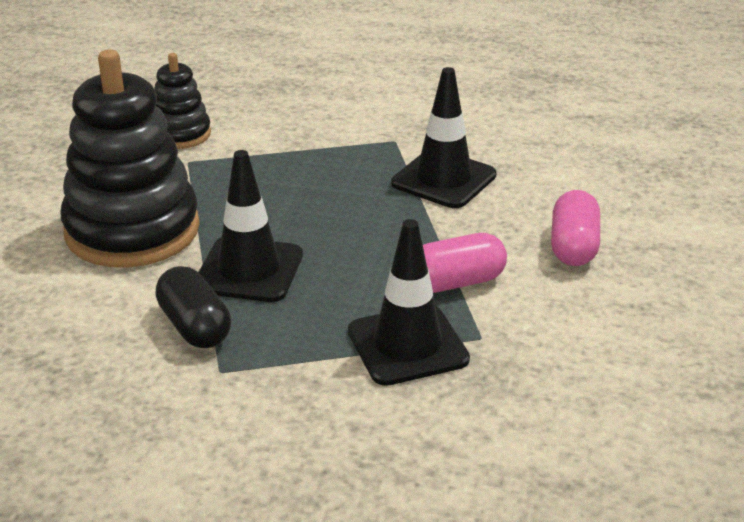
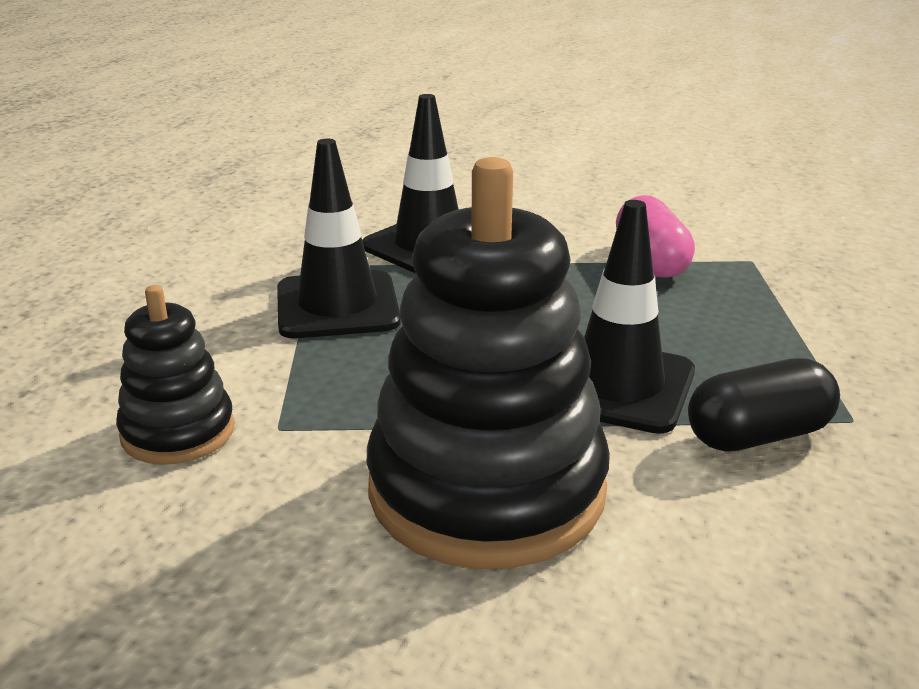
camera: 80 degrees left, 5 degrees down
black traffic cone [348,219,470,386] -> black traffic cone moved to [277,139,401,338]
pink capsule [551,190,600,266] -> none

